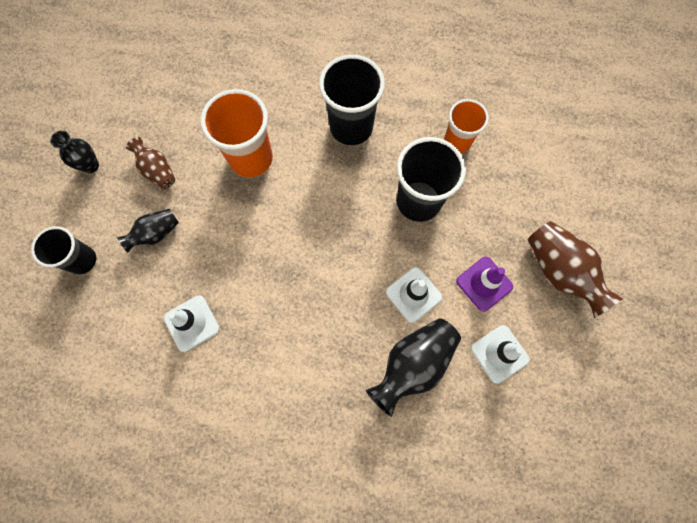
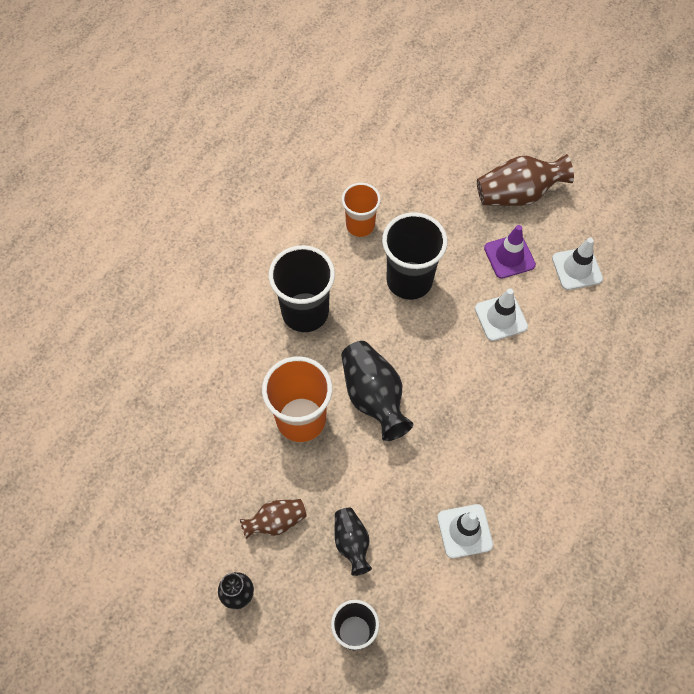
camera: 70 degrees left, 10 degrees down
black vase [366,318,461,417] -> black vase moved to [341,341,413,441]

